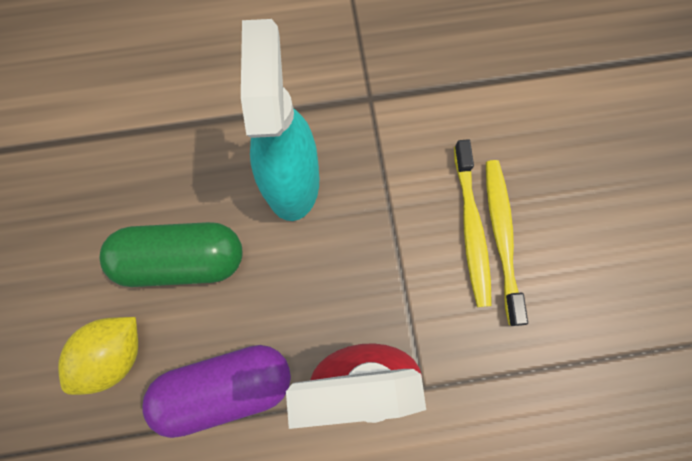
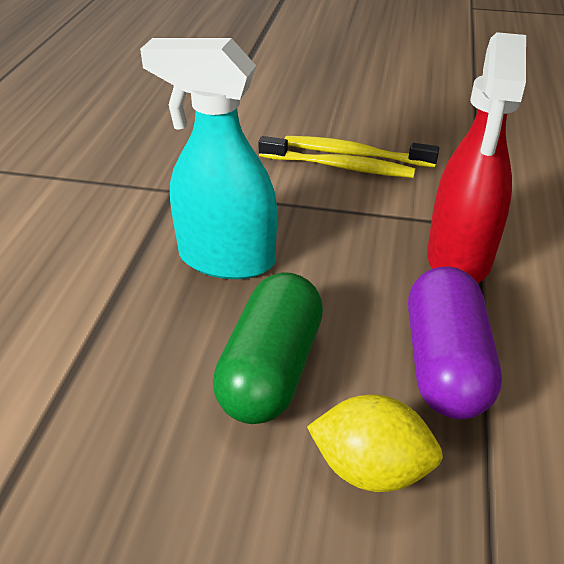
camera: 70 degrees left, 35 degrees down
yellow lemon [58,317,138,395] -> yellow lemon turned 45 degrees counterclockwise [307,394,443,492]

